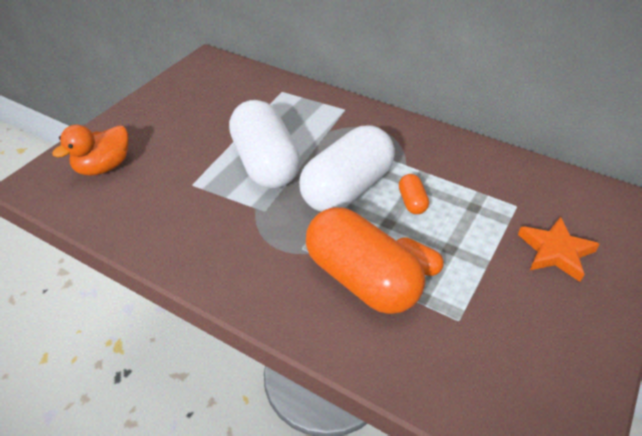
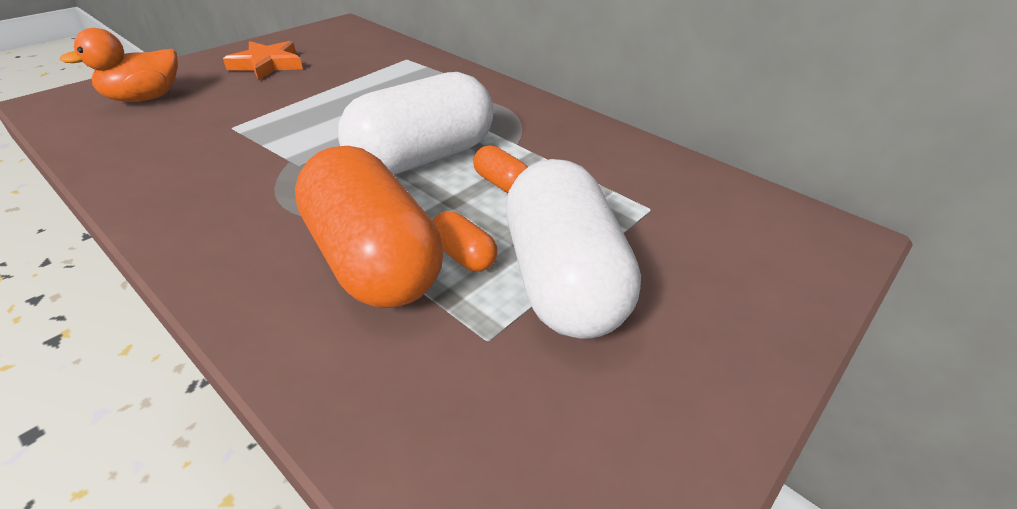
camera: 10 degrees right, 5 degrees down
white capsule [229,100,301,189] -> white capsule moved to [506,159,641,339]
orange capsule [399,174,429,214] -> orange capsule turned 45 degrees counterclockwise [473,145,528,193]
orange star [518,216,600,282] -> orange star moved to [223,41,303,80]

